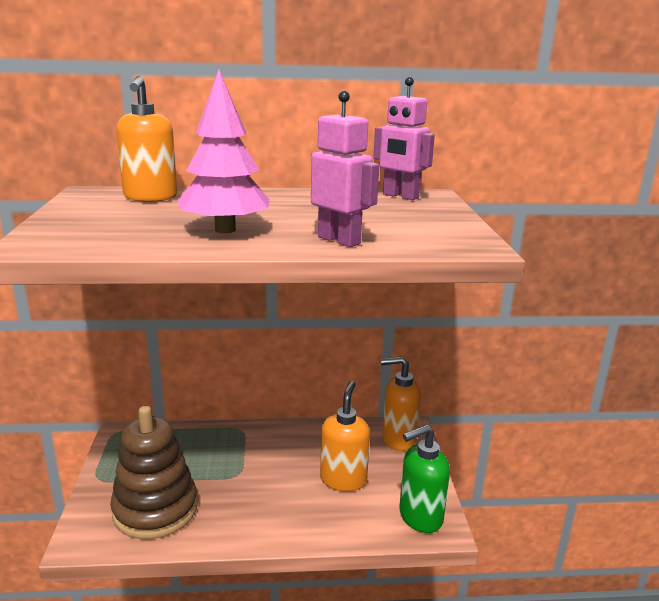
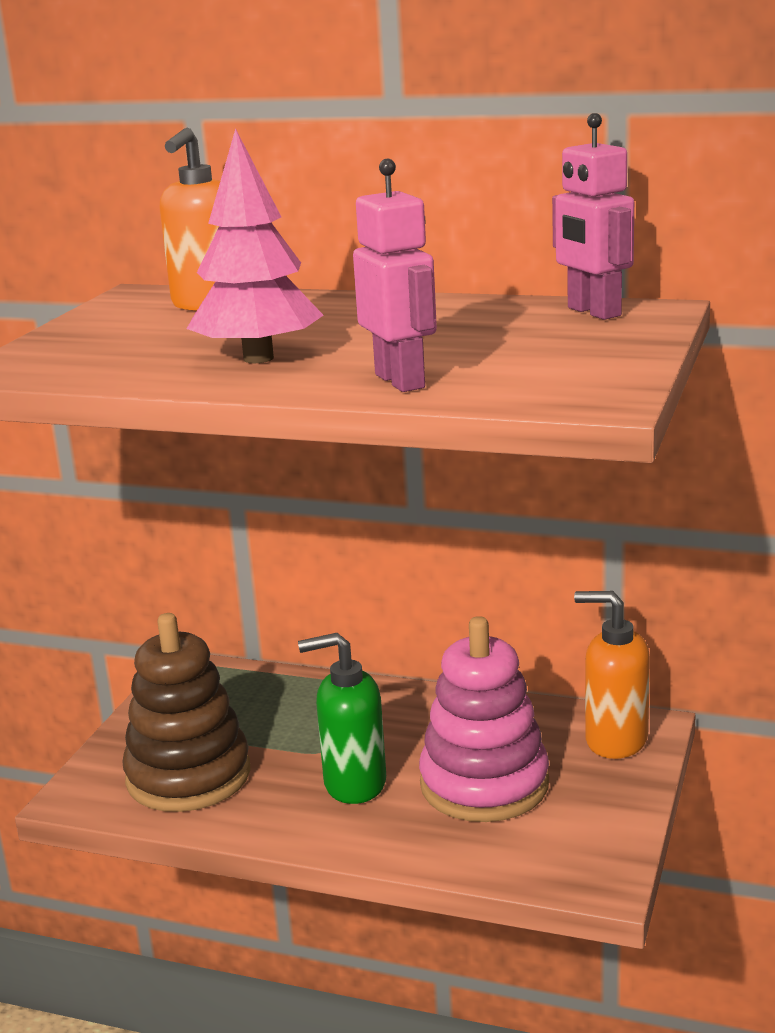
camera: 25 degrees right, 0 degrees up
orange soap dispenser [320,381,370,492] -> pink stacking toy [419,616,549,822]
green soap dispenser [399,424,450,533] -> green soap dispenser moved to [298,633,386,804]

